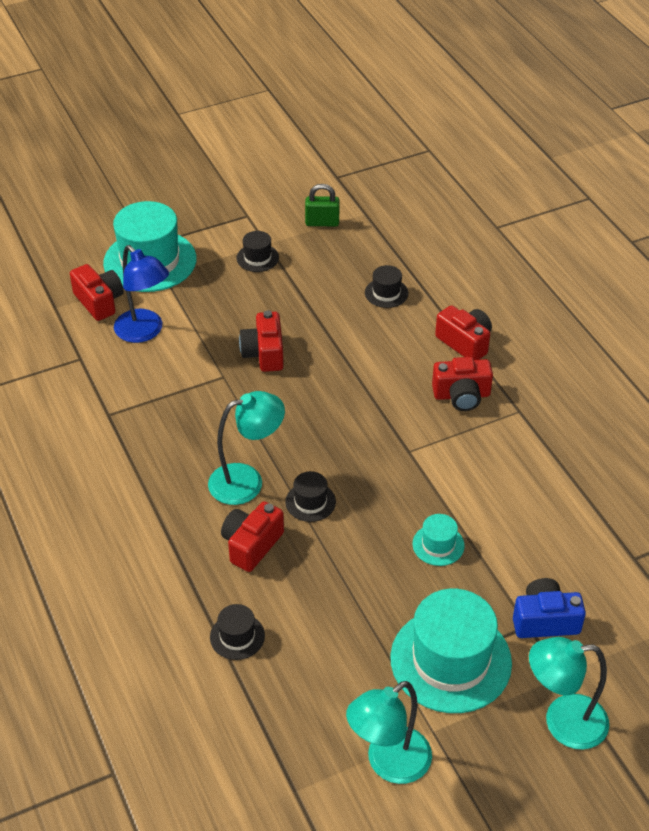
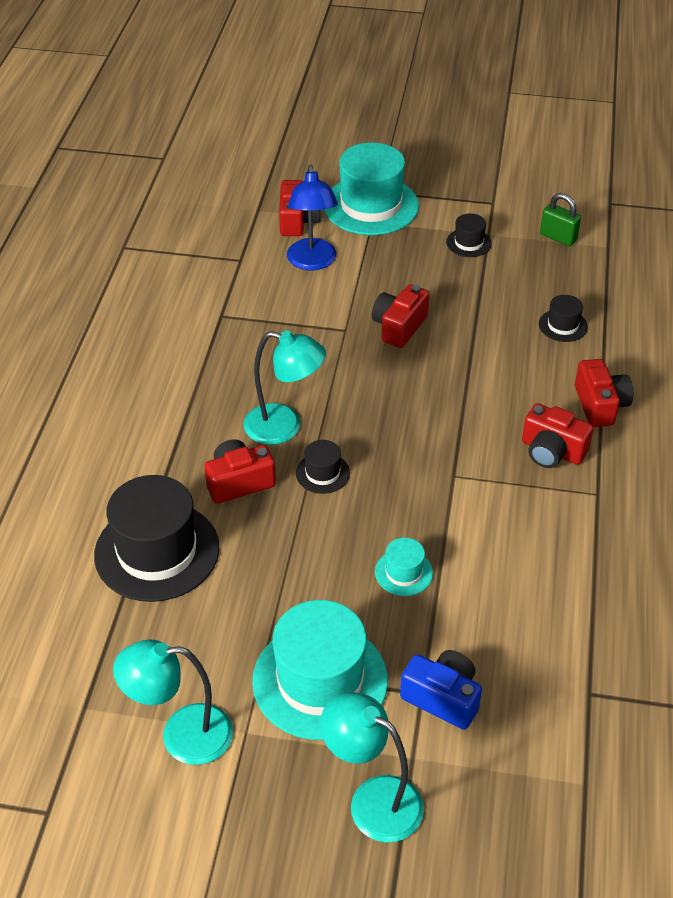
camera: 35 degrees right, 0 degrees up
black hat [210,604,265,660] -> black hat [94,475,220,602], size x2.17

